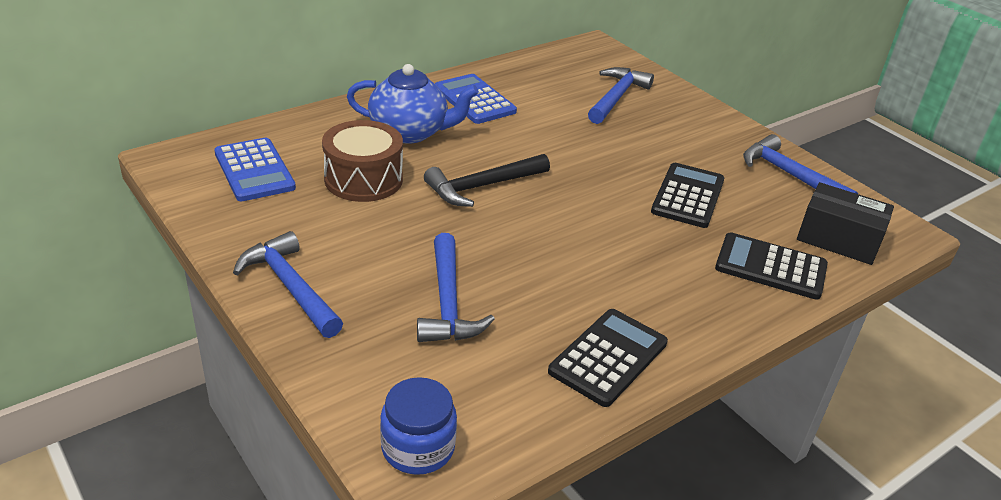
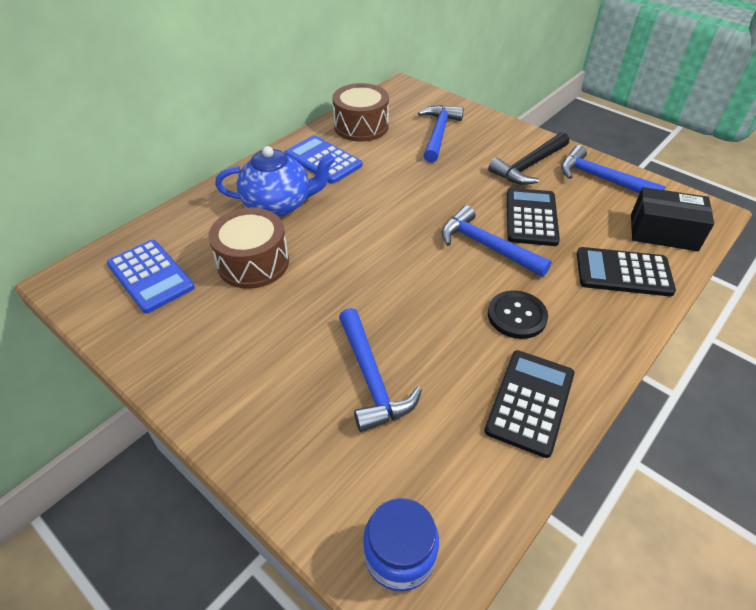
camera: 10 degrees left, 10 degrees up
blue hammer [233,231,343,338] -> blue hammer moved to [441,205,552,277]
black hammer [424,154,550,207] -> black hammer moved to [488,132,569,185]
none -> brown drum [332,83,389,142]
none -> black button [488,290,548,339]

